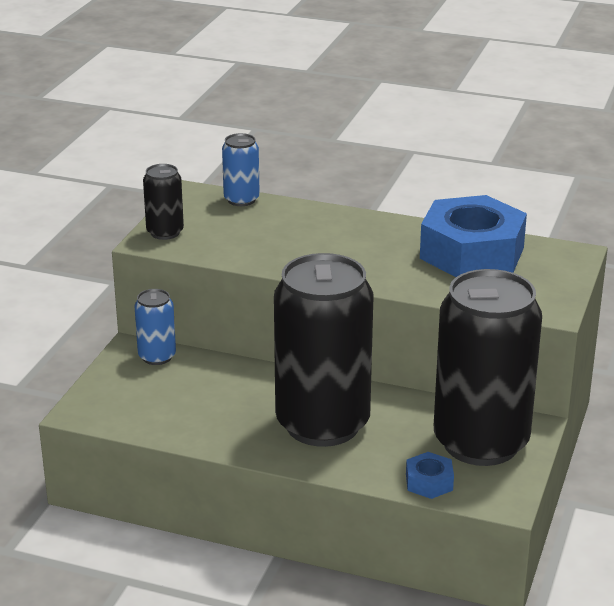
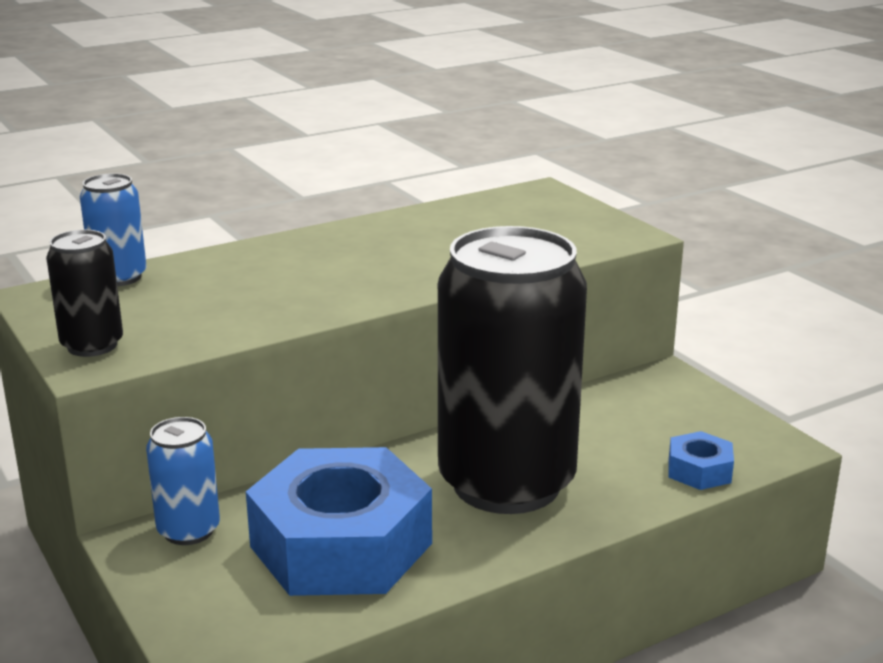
camera: 50 degrees left, 5 degrees down
blue nut [420,195,527,277] -> blue nut moved to [246,447,432,596]
black can [434,269,542,466] -> none

